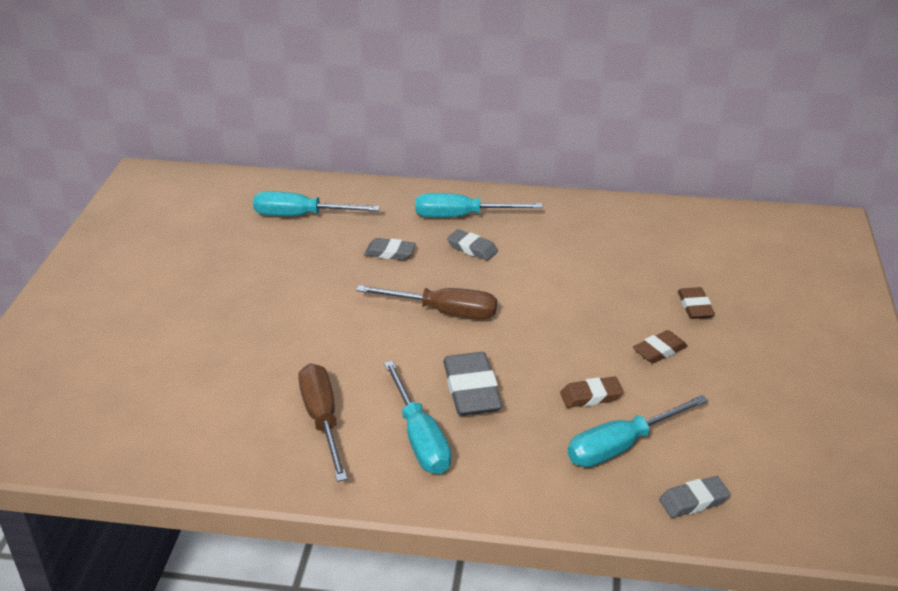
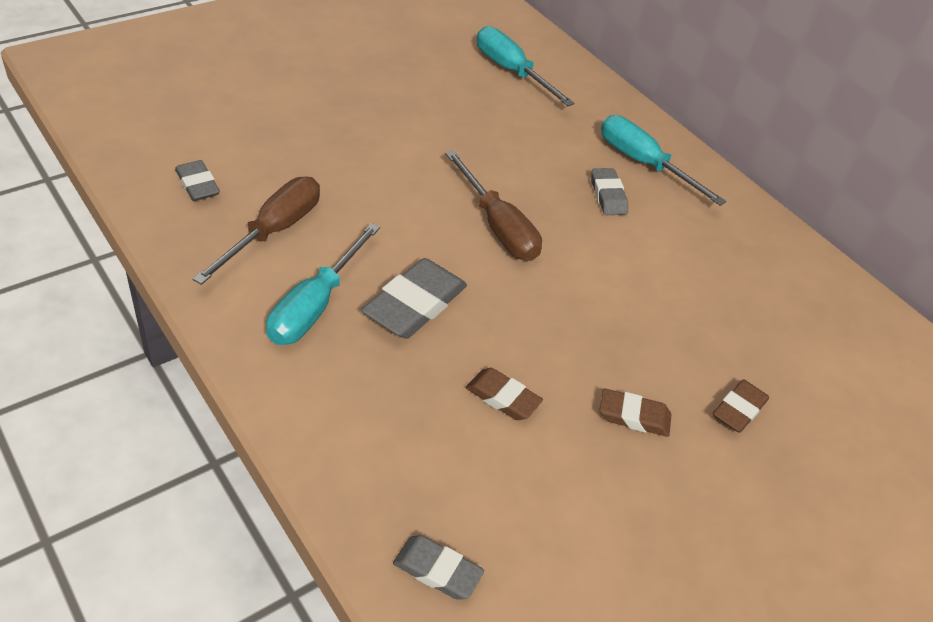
camera: 40 degrees right, 10 degrees up
grey eraser [364,238,416,260] -> grey eraser moved to [175,160,220,201]
turquoise screwdriver [568,395,708,467] -> none

